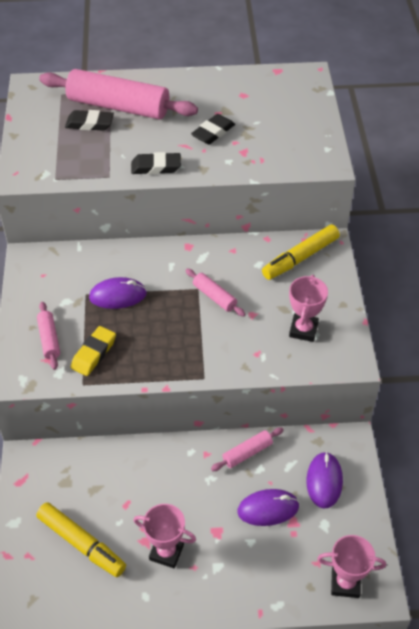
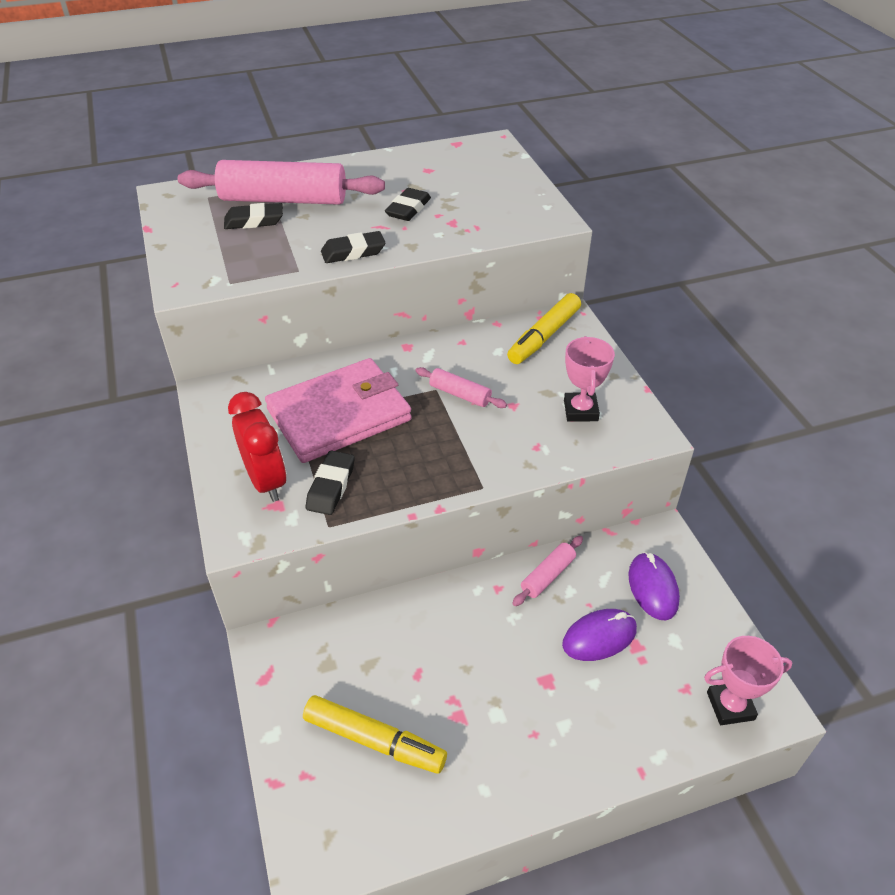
camera: 15 degrees left, 5 degrees down
pink rolling pin [37,302,60,370] -> red clock [228,392,286,502]
yellow eraser [71,326,116,376] -> black eraser [306,450,355,515]
purple mouse [89,277,147,309] -> pink wallet [265,358,412,463]
pink trophy [133,504,196,568] -> none

